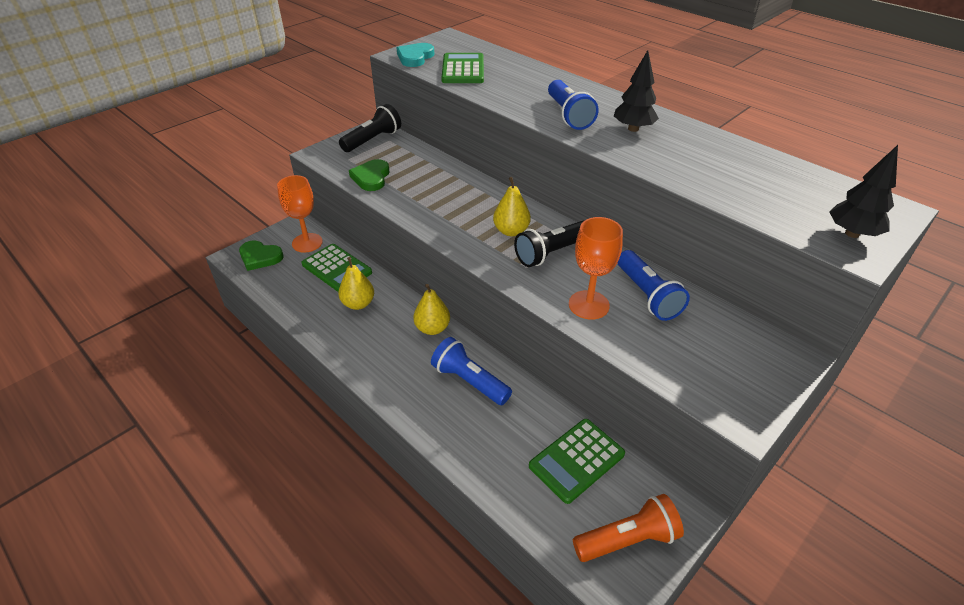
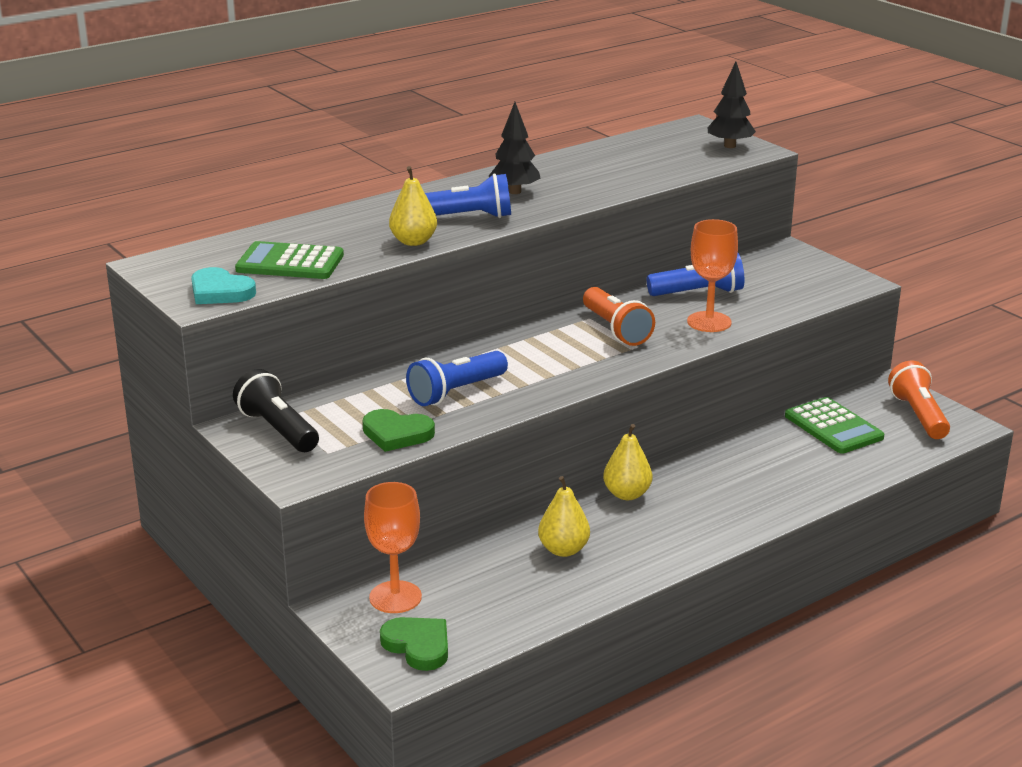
camera: 80 degrees left, 15 degrees down
green heart [239,240,283,271] -> green heart turned 75 degrees counterclockwise [380,617,448,671]
green calculator [302,244,372,292] -> none
blue flashlight [431,337,512,405] -> blue flashlight moved to [406,351,508,406]
yellow pear [493,177,531,236] -> yellow pear moved to [389,166,437,246]
black flashlight [514,220,584,267] -> orange flashlight [583,287,655,346]

